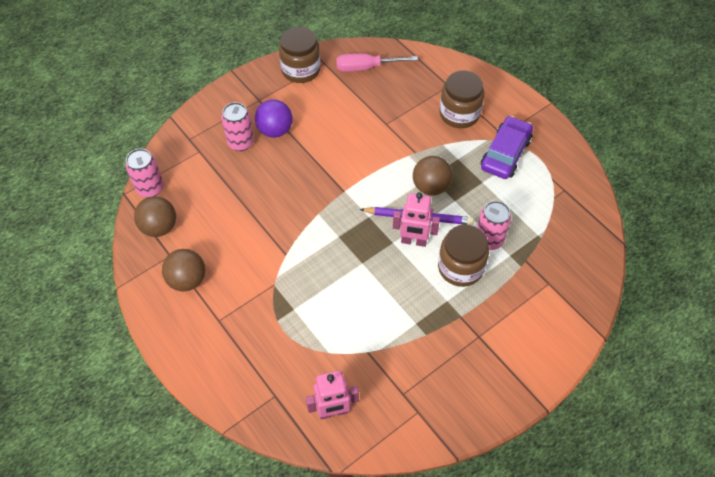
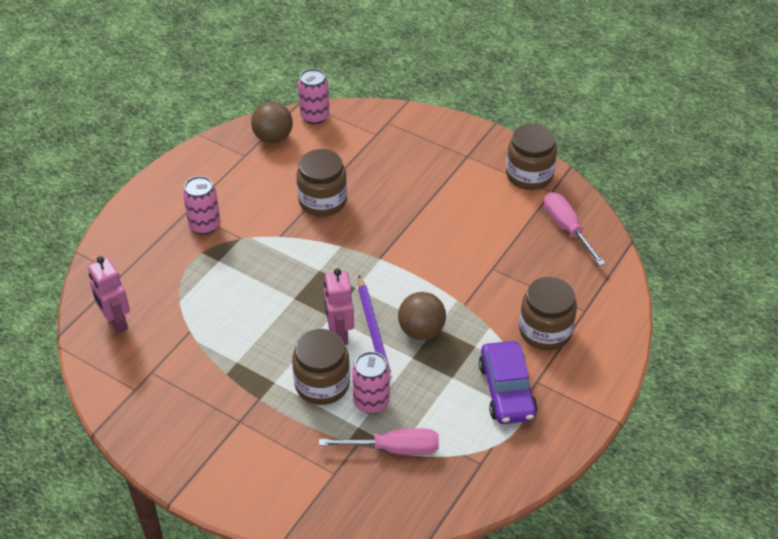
camera: 70 degrees right, 10 degrees down
brown ball [162,249,205,291] -> none
pink can [221,102,254,151] -> pink can moved to [183,176,221,235]
purple ball [255,99,293,138] -> none
purple car [481,116,533,179] -> purple car turned 75 degrees clockwise [479,341,538,424]
none -> brown jar [297,149,347,217]
none -> pink screwdriver [319,428,439,455]

